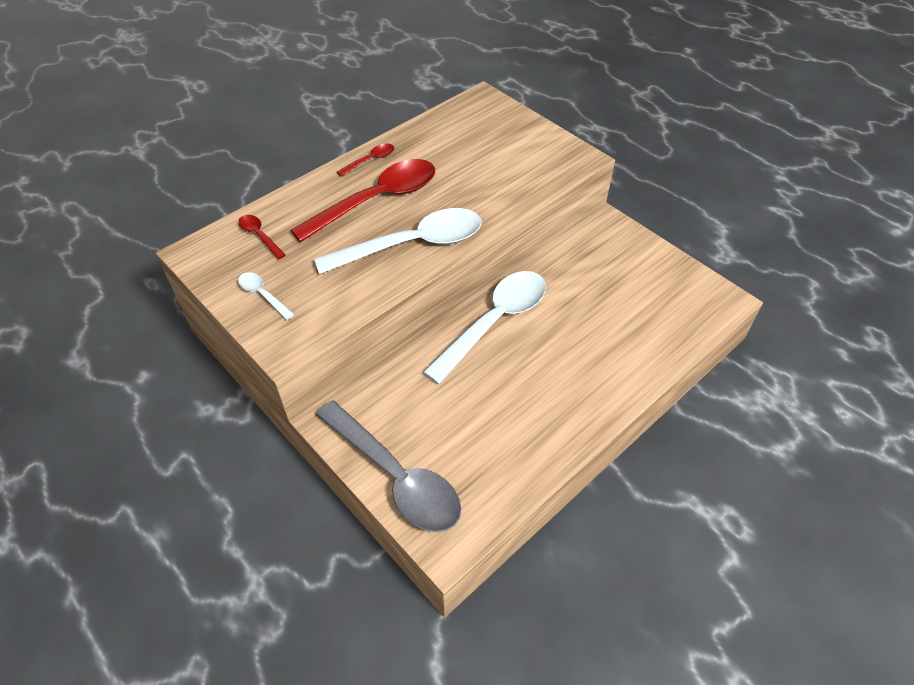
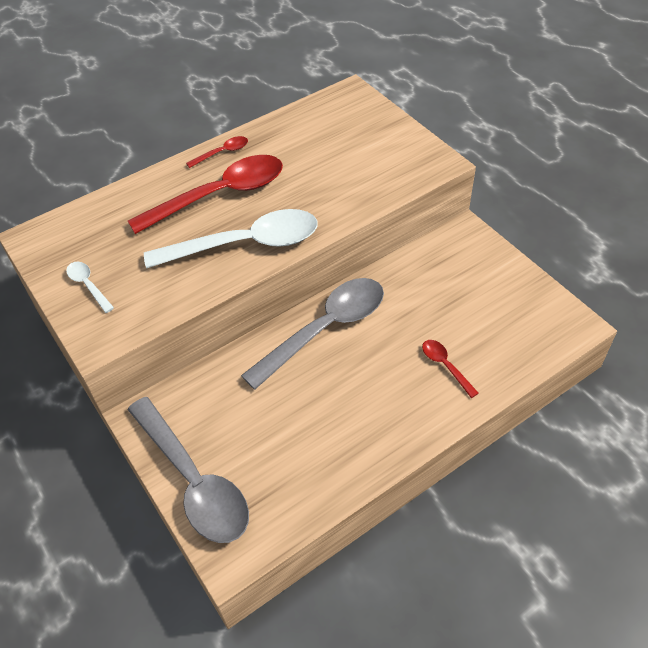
camera: 10 degrees right, 0 degrees up
red spoon [238,215,286,259] -> red spoon moved to [422,340,479,398]
white spoon [423,271,546,384] -> grey spoon [241,278,384,390]

